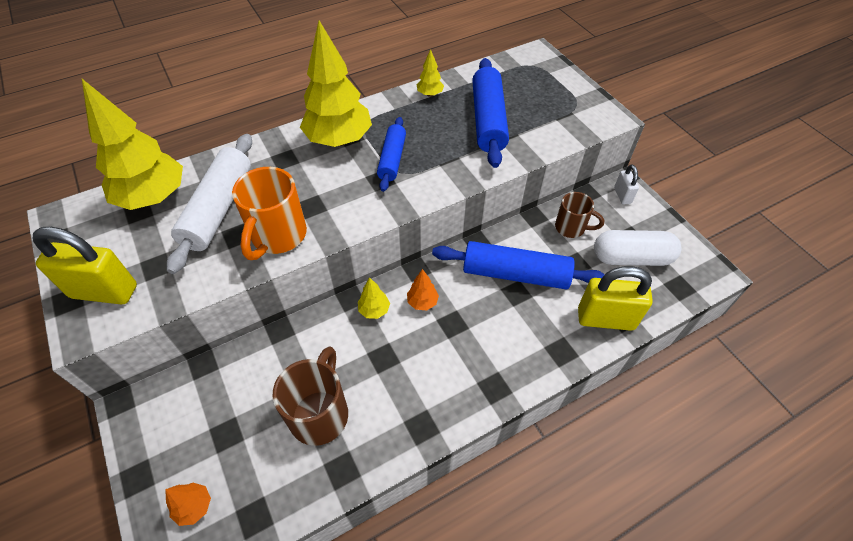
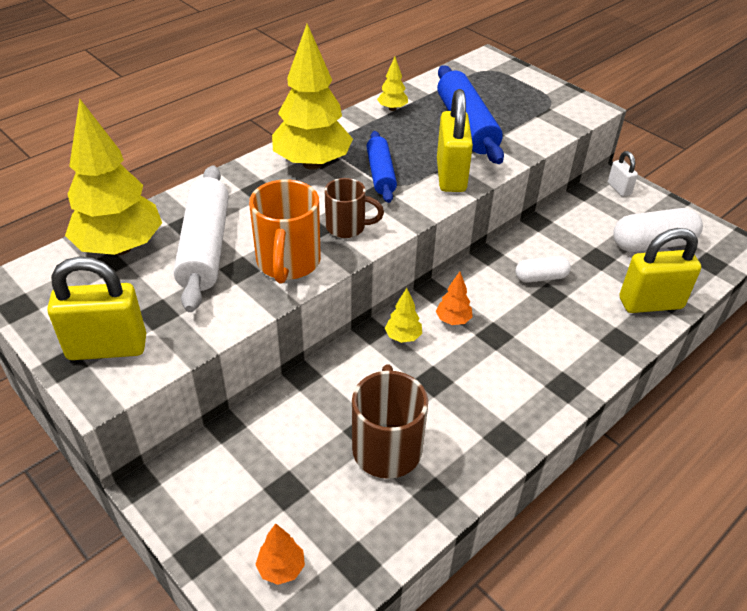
camera: 15 degrees left, 10 degrees down
blue rolling pin [432,241,605,289] -> white capsule [515,256,571,283]
brown mug [555,192,604,238] -> brown mug moved to [325,178,384,238]
none -> yellow padlock [437,89,473,192]

